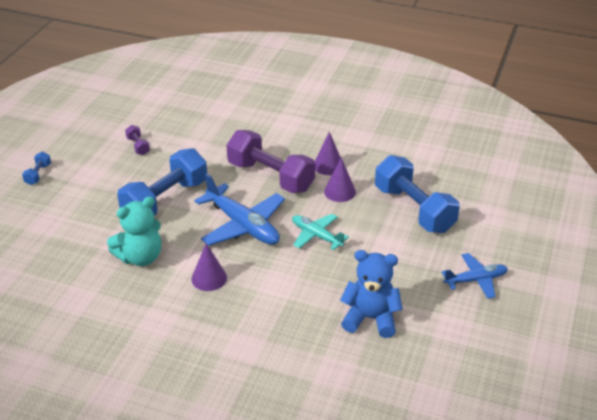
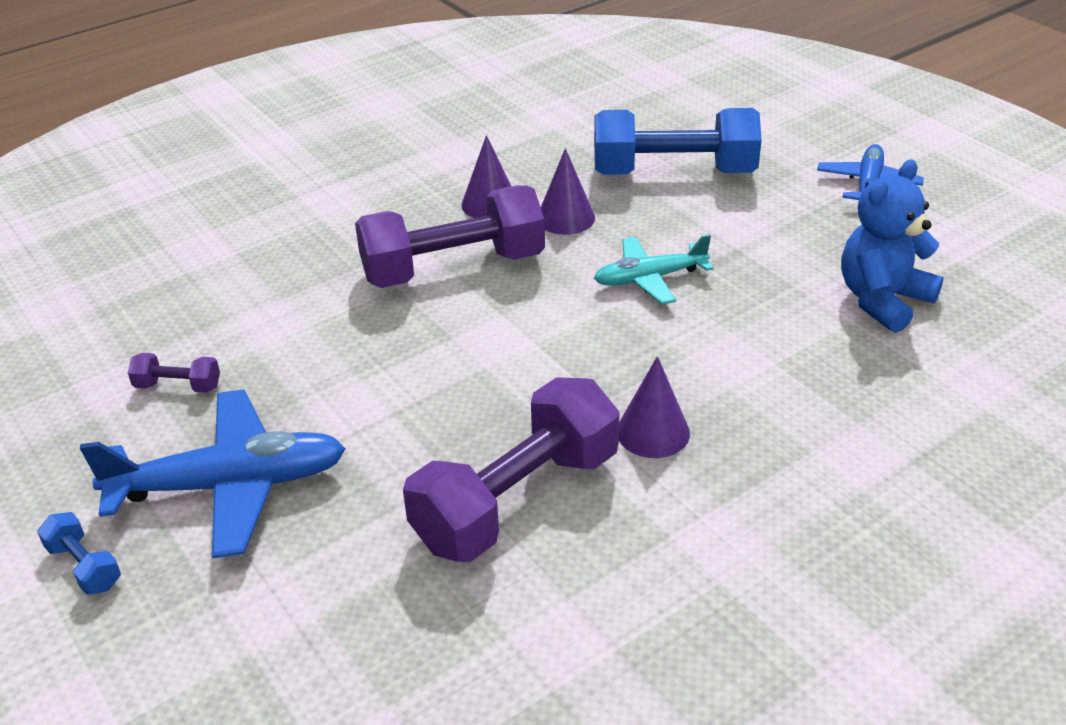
camera: 55 degrees left, 0 degrees up
turquoise teddy bear [107,196,161,266] -> purple dumbbell [403,377,620,562]
blue dumbbell [117,148,207,216] -> none
blue plane [195,173,285,246] -> blue plane moved to [80,390,346,558]

